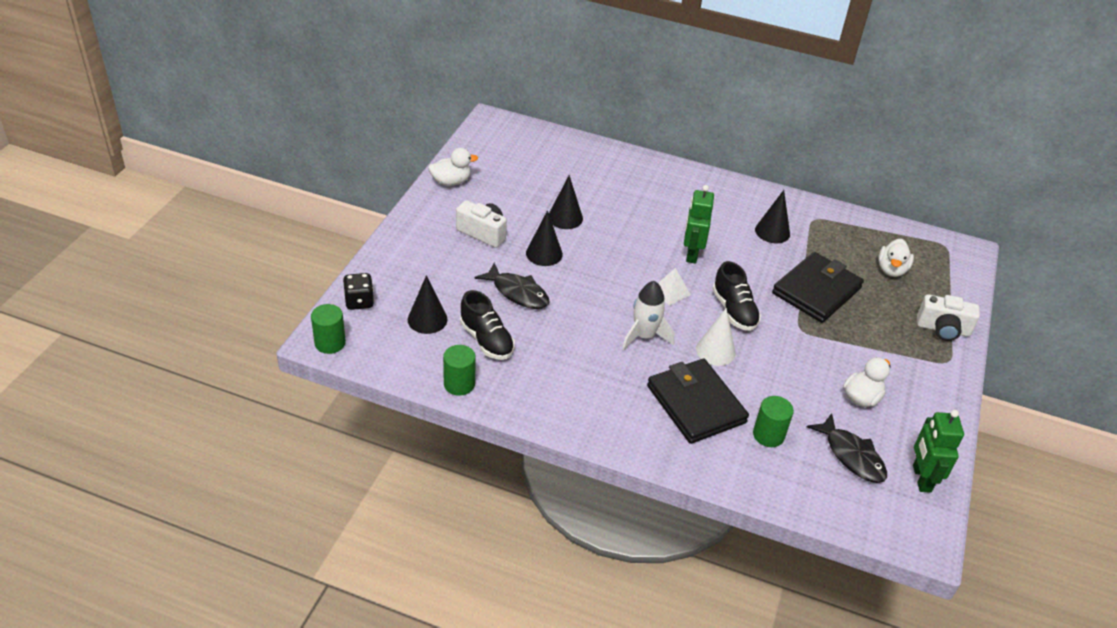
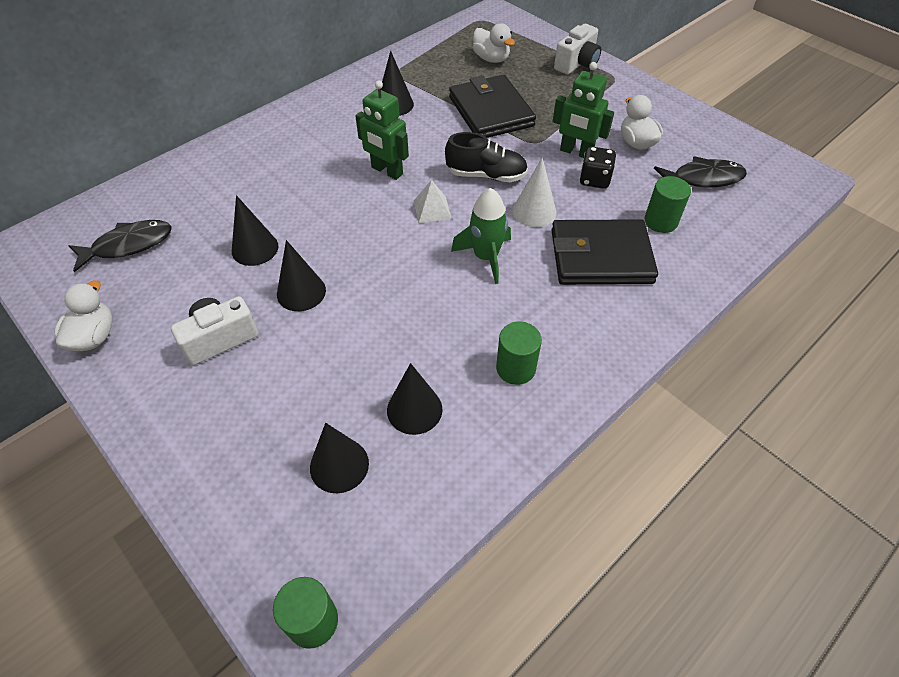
camera: 60 degrees left, 10 degrees up
black dice [343,273,374,310] -> black dice moved to [579,146,616,189]
green cylinder [443,345,476,396] -> green cylinder moved to [496,322,542,385]
black shoe [460,290,515,360] -> black cone [387,363,443,435]
black fish [475,263,549,309] -> black fish moved to [68,220,172,272]
white rocket [622,281,674,351] -> green rocket [451,188,511,284]
green robot [913,410,964,493] -> green robot moved to [553,62,614,158]

